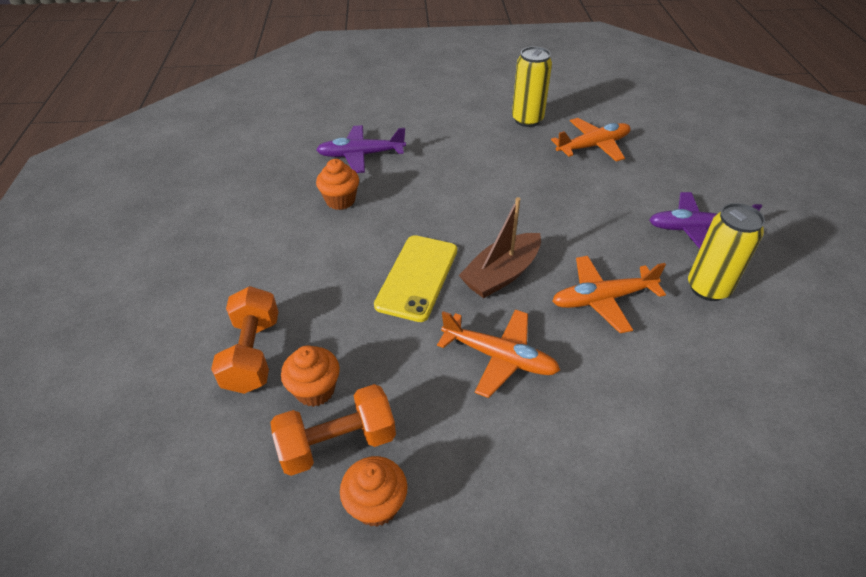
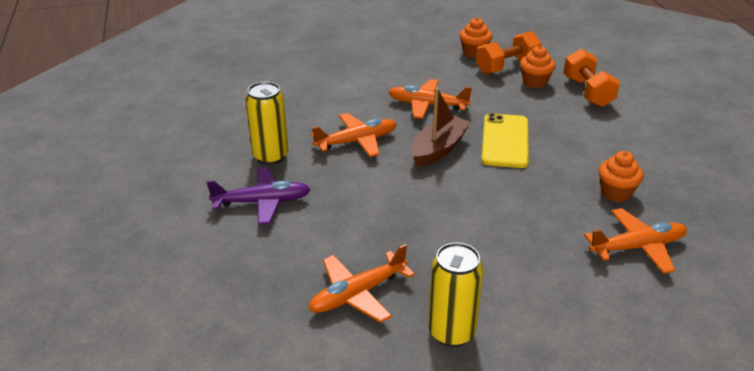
camera: 170 degrees right, 10 degrees down
purple plane [316,125,406,173] -> orange plane [584,208,687,274]

